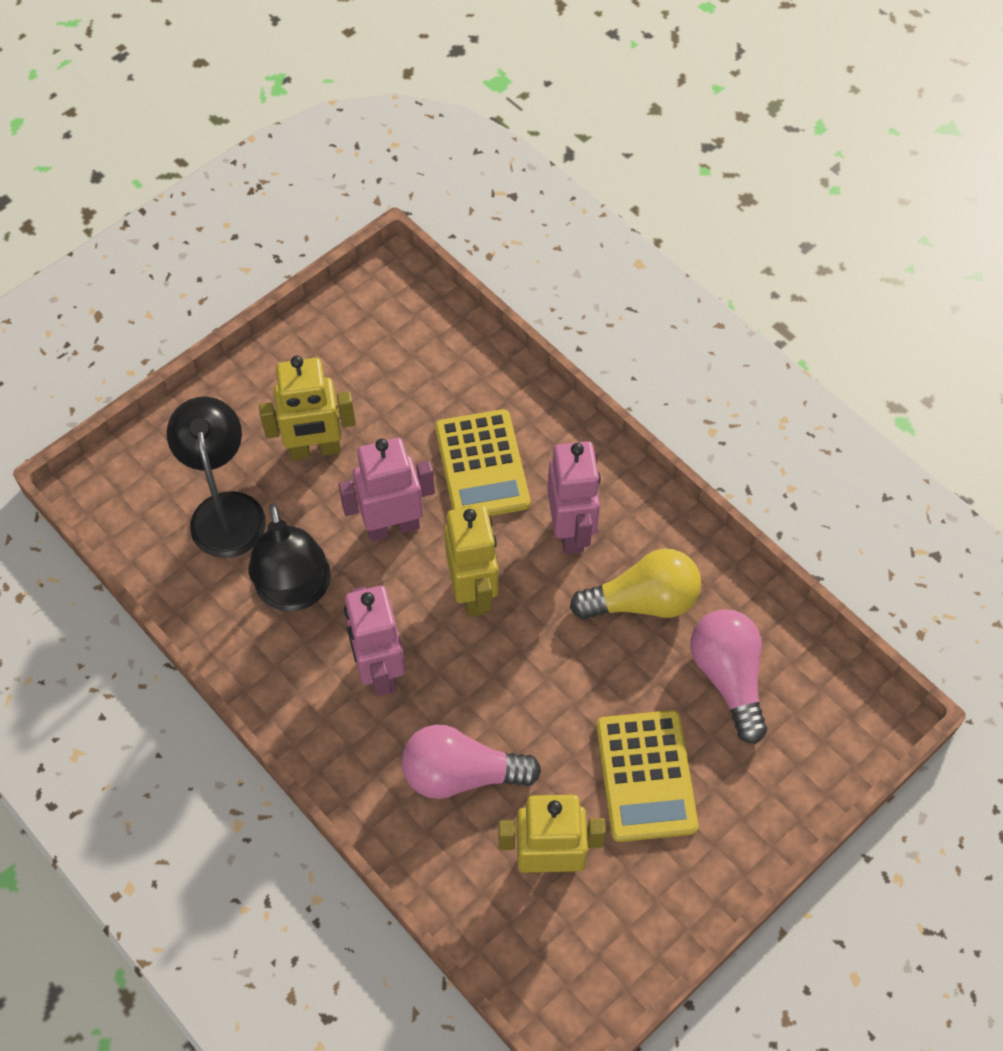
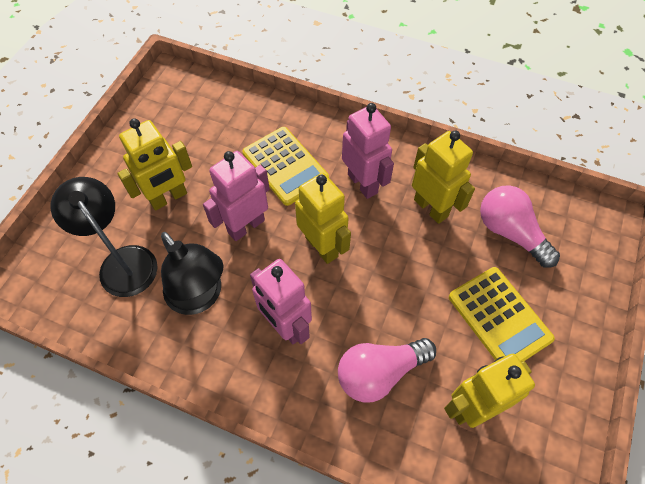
camera: 25 degrees left, 0 degrees up
yellow light bulb [570,549,701,620] -> yellow robot [412,131,475,224]

